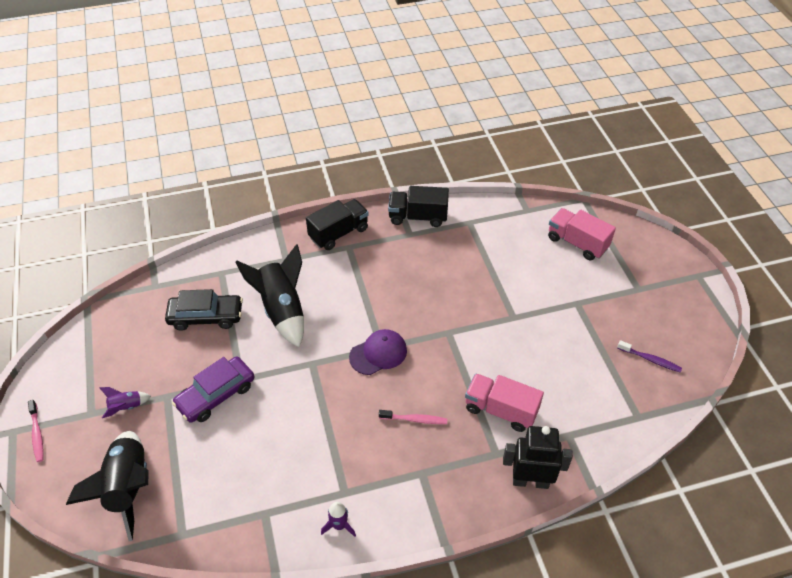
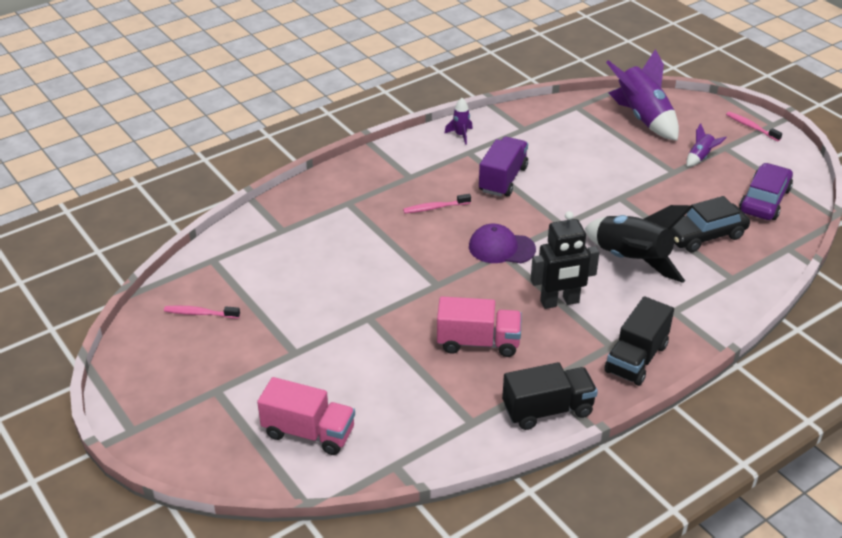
camera: 160 degrees right, 10 degrees down
black rocket [66,431,149,541] -> purple rocket [606,49,679,141]
purple car [172,357,255,423] -> purple car moved to [739,163,793,220]
purple cap [349,329,407,375] -> purple cap turned 60 degrees clockwise [469,224,536,263]
pink truck [465,373,544,432] -> pink truck moved to [437,296,522,357]
black robot [503,426,573,489] -> black robot moved to [531,211,600,309]
purple toothbrush [617,340,682,372] -> pink toothbrush [164,305,240,319]
none -> purple truck [479,137,528,197]

